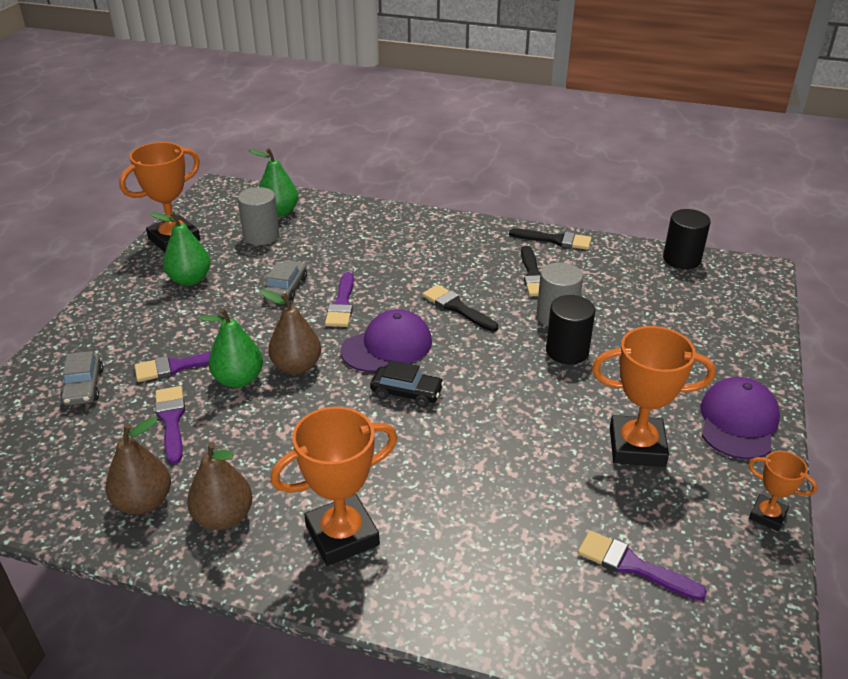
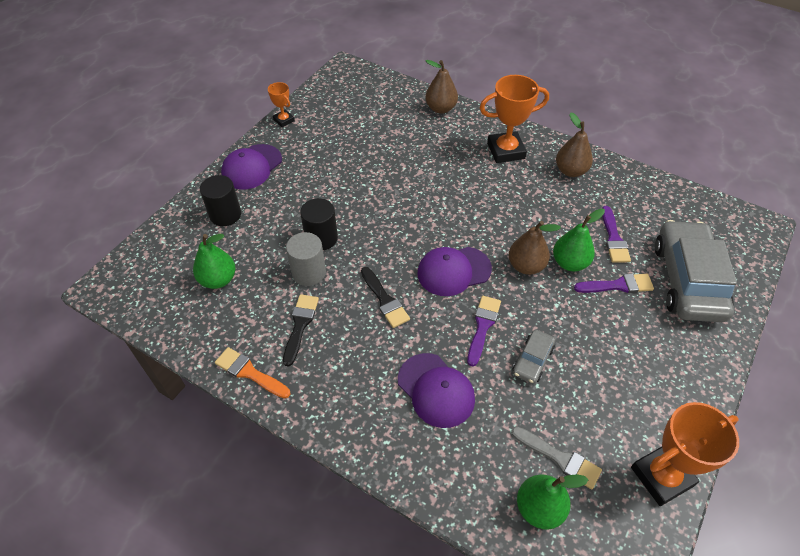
camera: 165 degrees left, 15 degrees up
grey car [60,351,103,406] -> grey car [655,220,737,322], size x2.19
brown pear [105,417,171,515] -> brown pear moved to [425,60,458,114]
green pear [150,211,211,286] -> green pear moved to [193,234,236,289]
grey cylinder [238,187,280,245] -> grey brush [511,426,602,489]
black car [370,360,444,407] -> none
black brush [509,229,592,250] -> orange brush [215,347,290,399]
purple brush [578,531,707,600] -> none
orange trophy [592,326,716,467] -> none
black cylinder [663,209,710,269] -> black cylinder moved to [200,175,241,226]
none -> purple cap [398,353,475,428]

